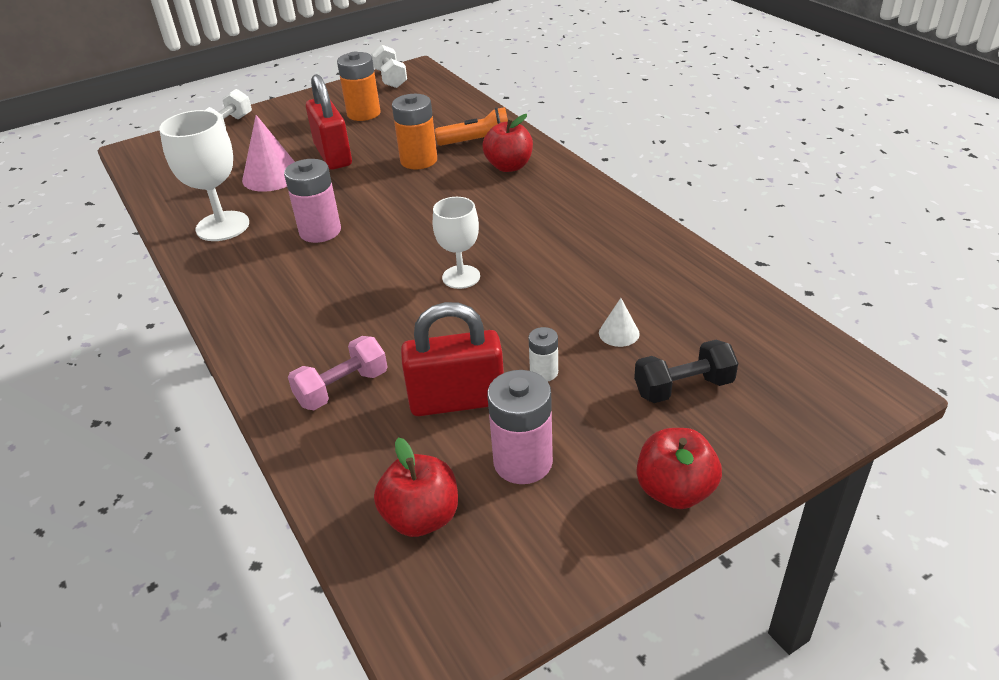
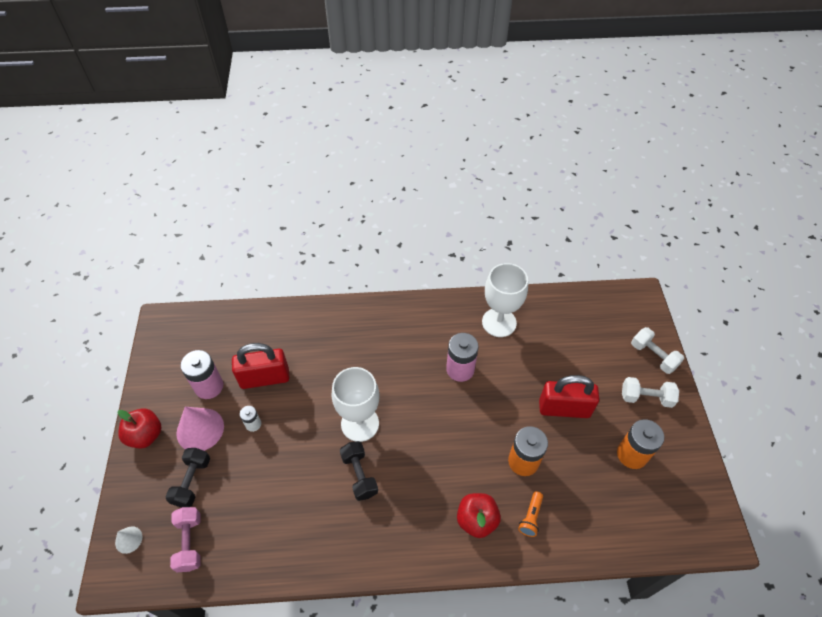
camera: 115 degrees right, 15 degrees up
pink cone [242,115,295,192] -> pink cone moved to [176,407,224,451]
pink dumbbell [288,336,387,410] -> pink dumbbell moved to [170,507,201,572]
white dumbbell [371,44,407,88] -> white dumbbell moved to [622,377,679,408]
red apple [374,438,458,537] -> none
red padlock [401,302,504,416] -> red padlock turned 60 degrees clockwise [232,343,290,389]
white goblet [433,197,480,289] -> white goblet [332,367,379,442], size x1.54
orange flashlight [435,107,508,146] -> orange flashlight [518,491,543,537], size x0.66
white cone [599,298,640,347] -> white cone moved to [115,526,142,554]
none -> black dumbbell [340,441,378,501]

